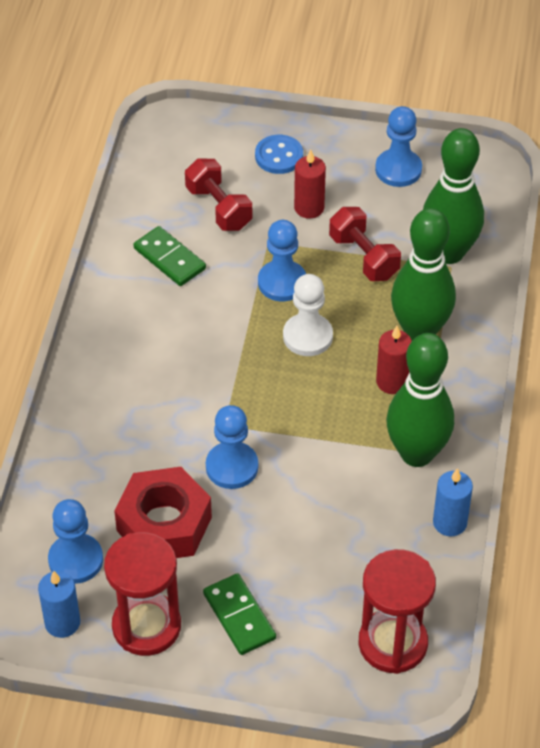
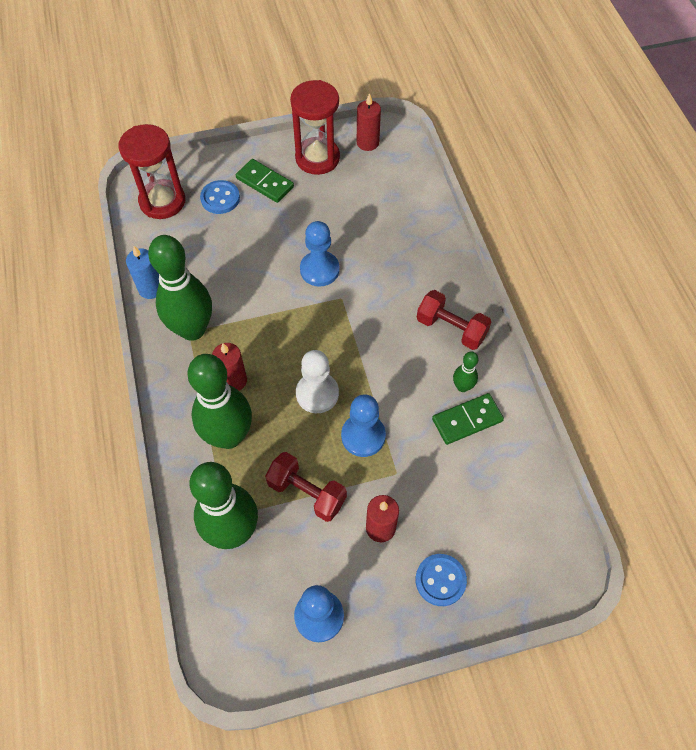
camera: 155 degrees right, 10 degrees up
blue candle [38,571,80,638] -> red candle [357,93,381,151]
blue pawn [48,499,103,584] -> none
red nut [114,467,212,558] -> none
green domino [134,226,206,286] -> green domino turned 45 degrees counterclockwise [432,393,504,445]
red dumbbell [185,158,252,231] -> red dumbbell moved to [417,290,491,350]
none -> blue button [200,180,240,214]
none -> green bowling pin [453,351,479,392]

